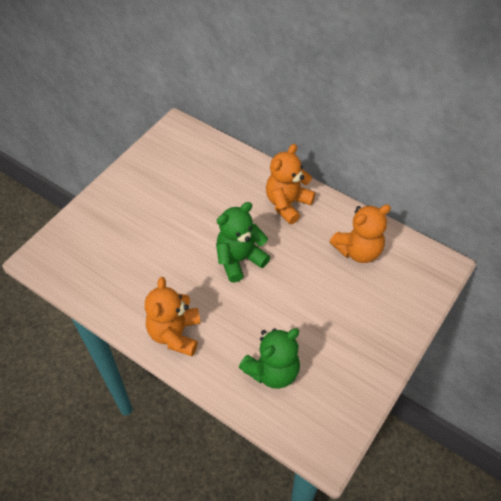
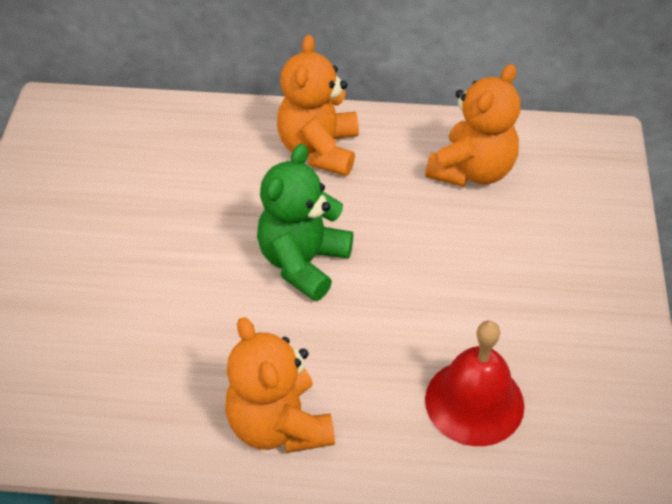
camera: 30 degrees left, 5 degrees down
green teddy bear [239,328,300,389] -> red bell [425,321,524,446]

